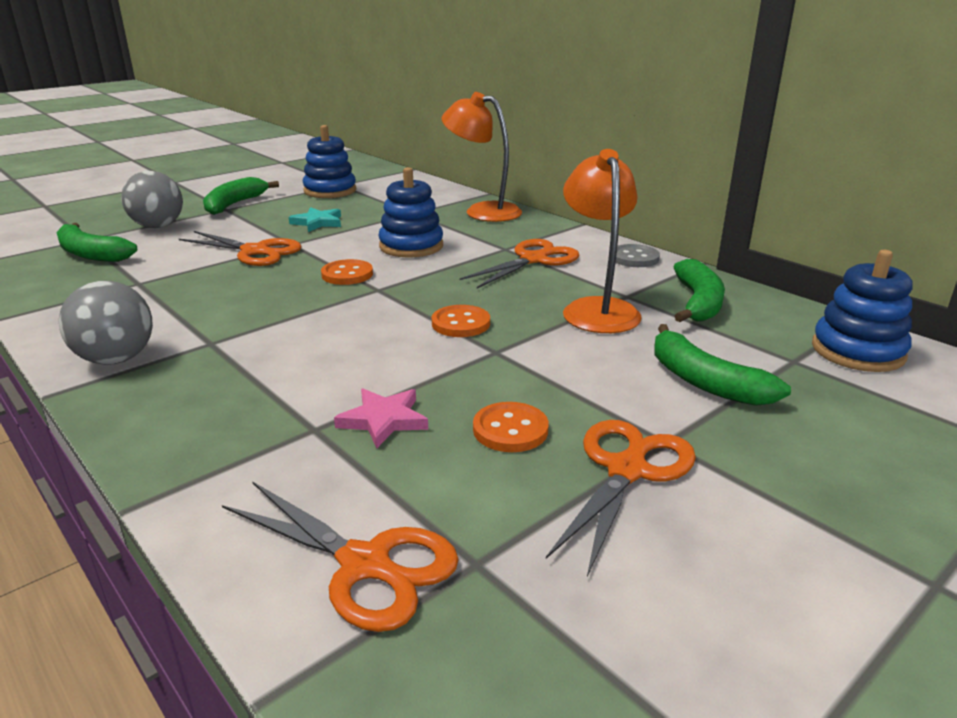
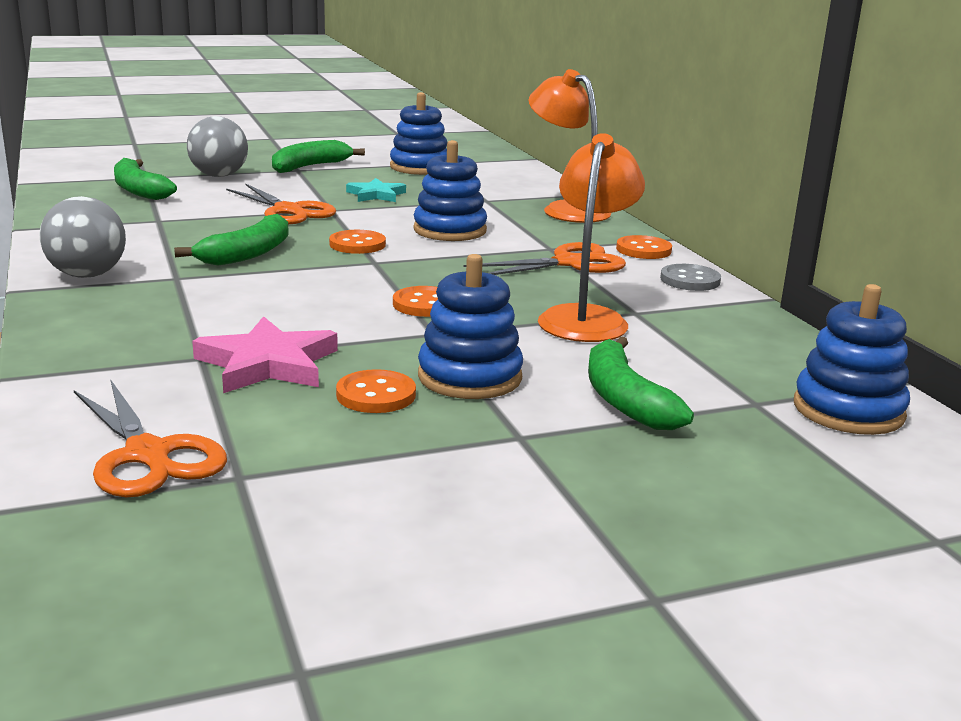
camera: 20 degrees right, 5 degrees down
pink star [334,388,428,449] -> pink star [192,316,338,393], size x1.54
orange scissors [546,420,696,577] -> none
green banana [673,259,725,322] -> green banana moved to [174,214,289,266]
none -> blue stacking toy [418,254,523,399]
none -> orange button [616,235,672,259]

